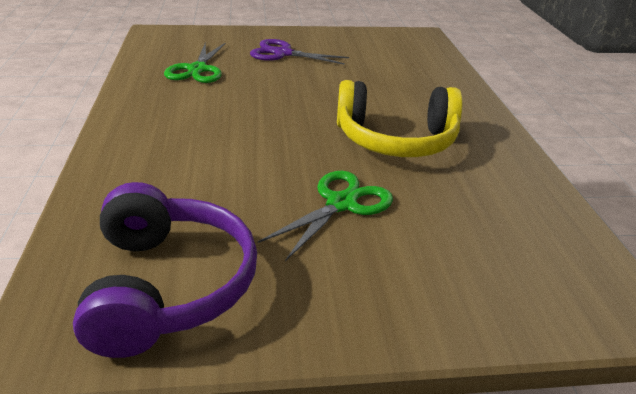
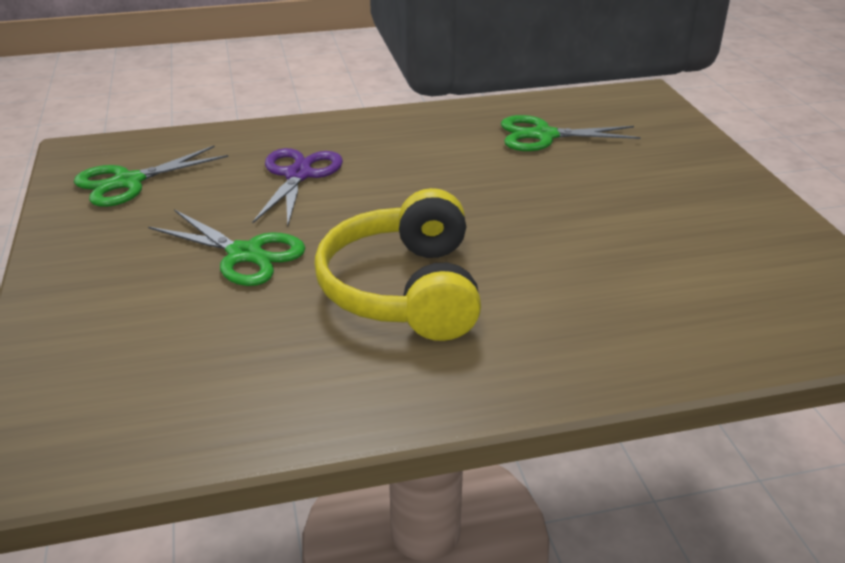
camera: 85 degrees right, 0 degrees up
purple headphones [73,182,257,358] -> green scissors [74,146,228,207]
purple scissors [250,39,349,65] -> purple scissors moved to [253,148,343,227]

